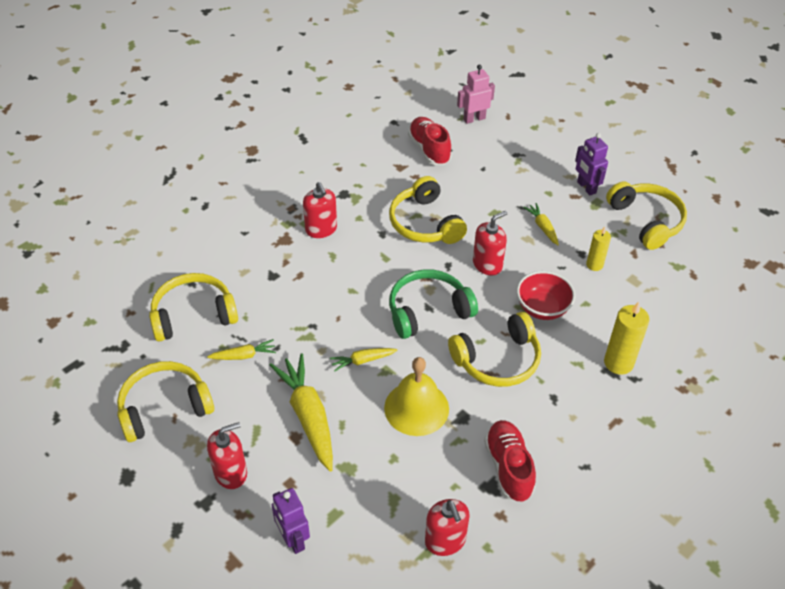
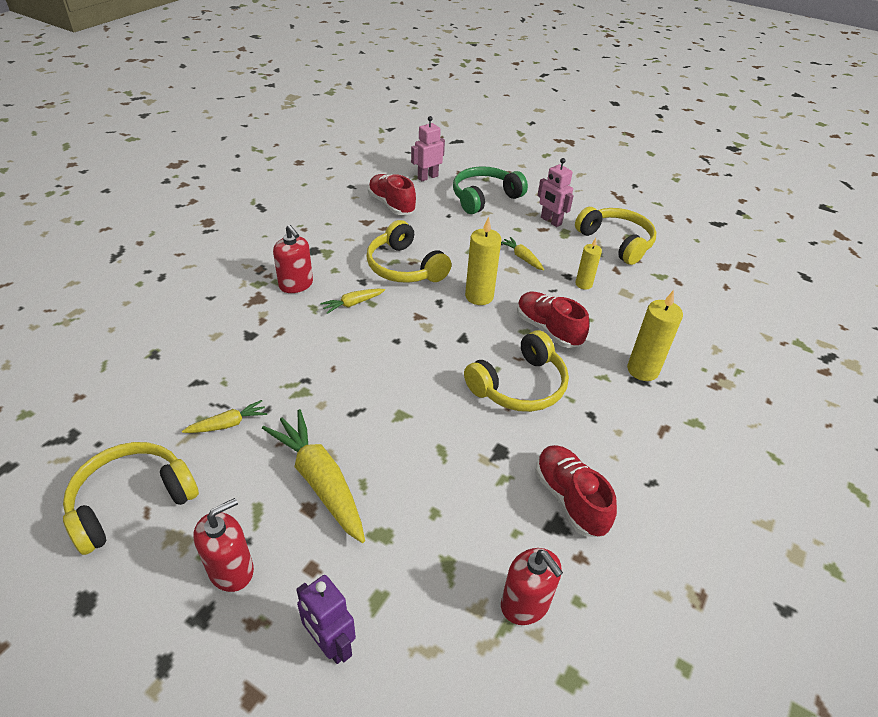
camera: 15 degrees left, 5 degrees down
yellow headphones [149,273,238,342] -> none
yellow carrot [330,348,397,372] -> yellow carrot moved to [320,289,385,314]
yellow bell [384,357,449,436] -> none
green headphones [389,269,478,339] -> green headphones moved to [453,166,528,214]
red soap dispenser [473,211,507,276] -> yellow candle [465,217,501,305]
red bowl [517,271,575,320] -> red shoe [517,292,589,348]
purple robot [575,133,608,195] -> pink robot [537,158,574,227]

